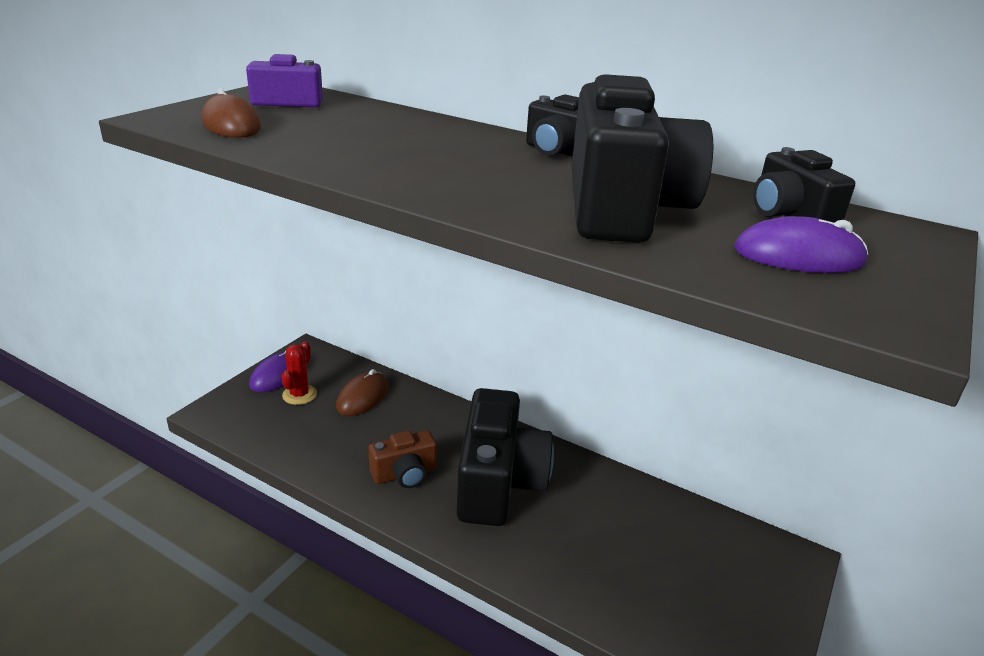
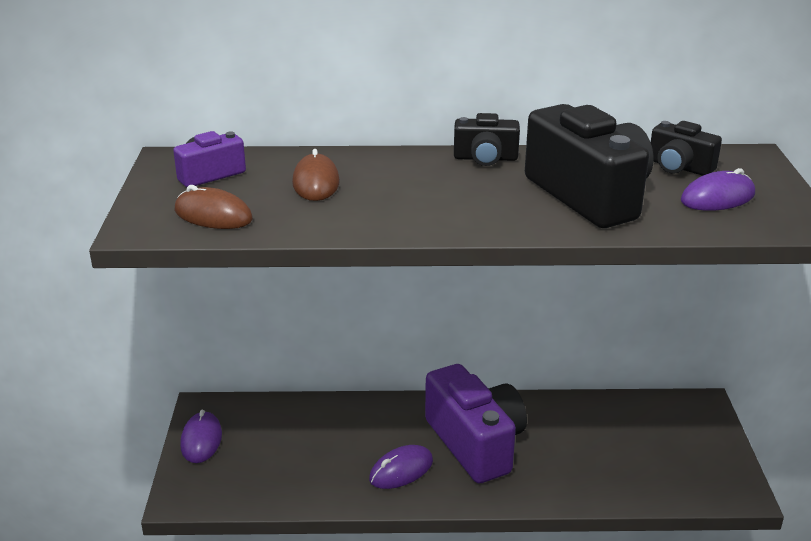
camera: 30 degrees left, 0 degrees up
red cactus [281,342,317,405] -> none
brown mouse [336,369,388,416] -> brown mouse moved to [292,149,340,201]
brown camera [369,430,437,488] -> purple mouse [369,445,433,489]
black camera [456,388,554,526] -> purple camera [425,364,527,483]

